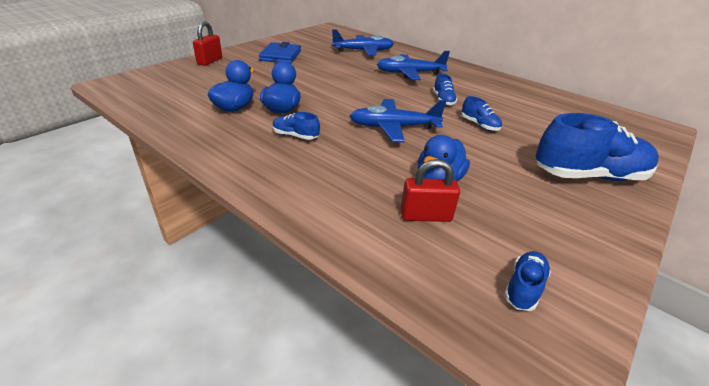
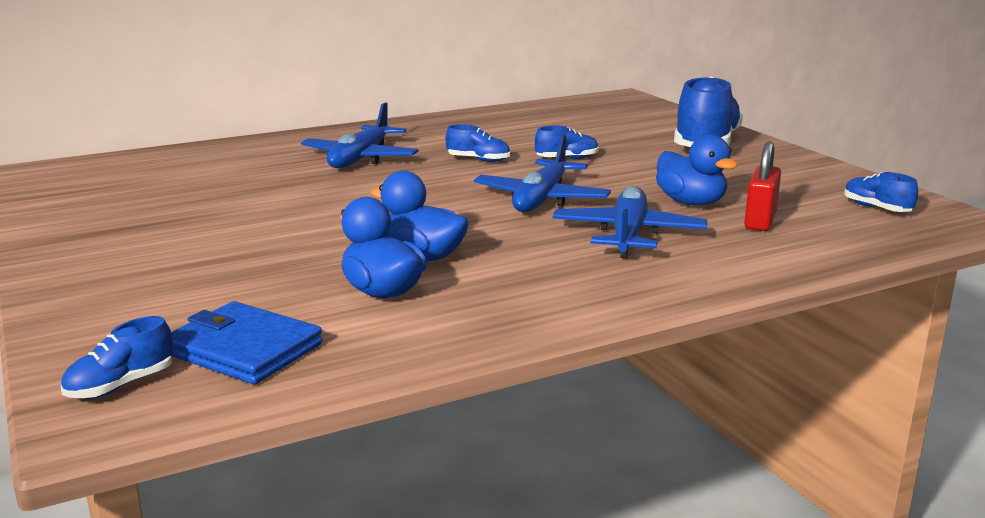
camera: 65 degrees left, 15 degrees down
red padlock [193,21,222,66] -> none
blue wallet [259,42,301,64] -> blue wallet moved to [171,301,323,384]
blue shoe [272,112,320,140] -> blue shoe moved to [61,316,173,399]
blue plane [332,29,394,56] -> blue plane moved to [553,186,707,258]

